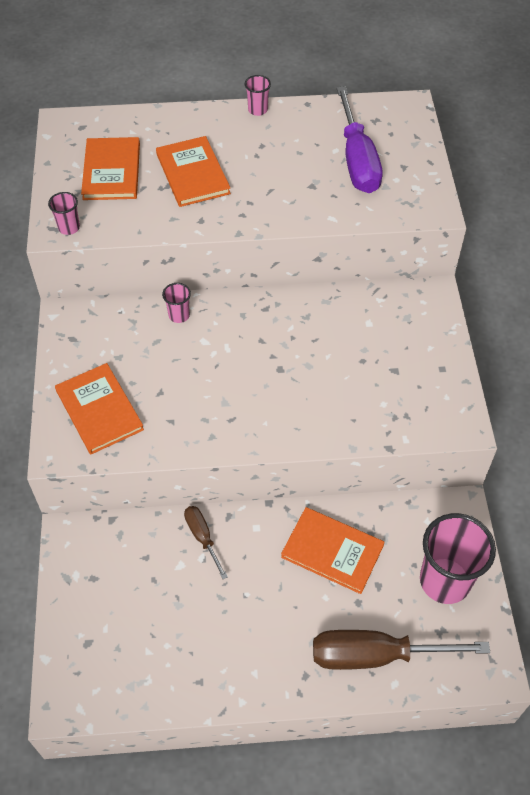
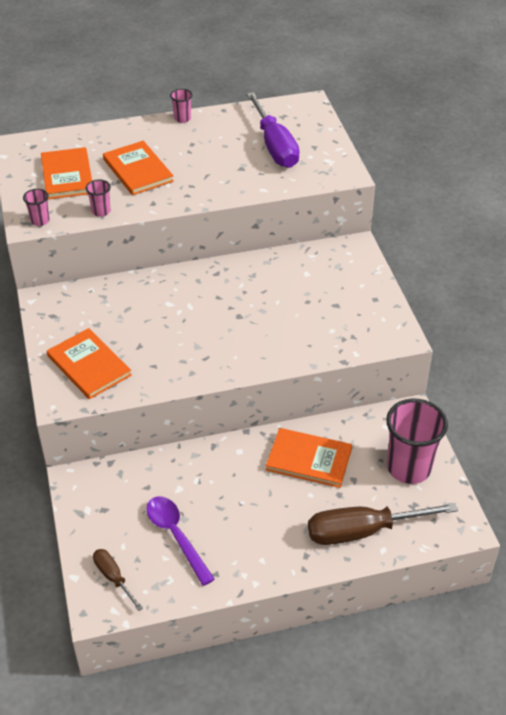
camera: 10 degrees left, 10 degrees down
pink cup [162,283,191,323] -> pink cup moved to [86,180,111,217]
brown screwdriver [184,506,228,579] -> brown screwdriver moved to [93,549,143,611]
none -> purple spoon [146,496,215,586]

